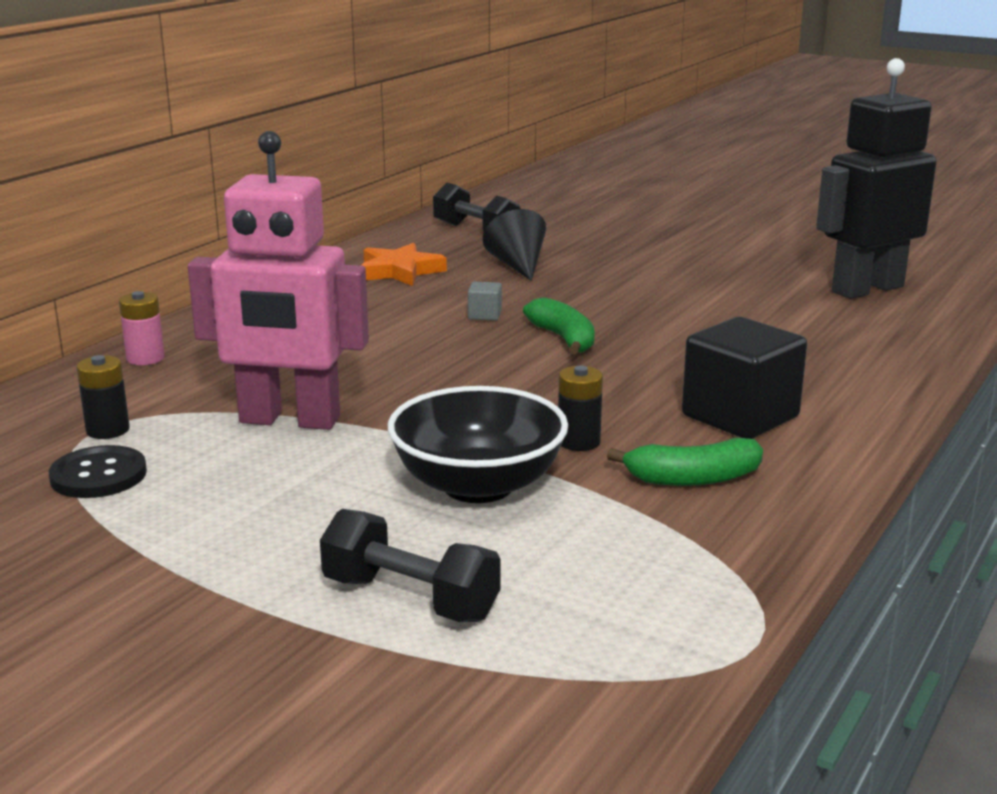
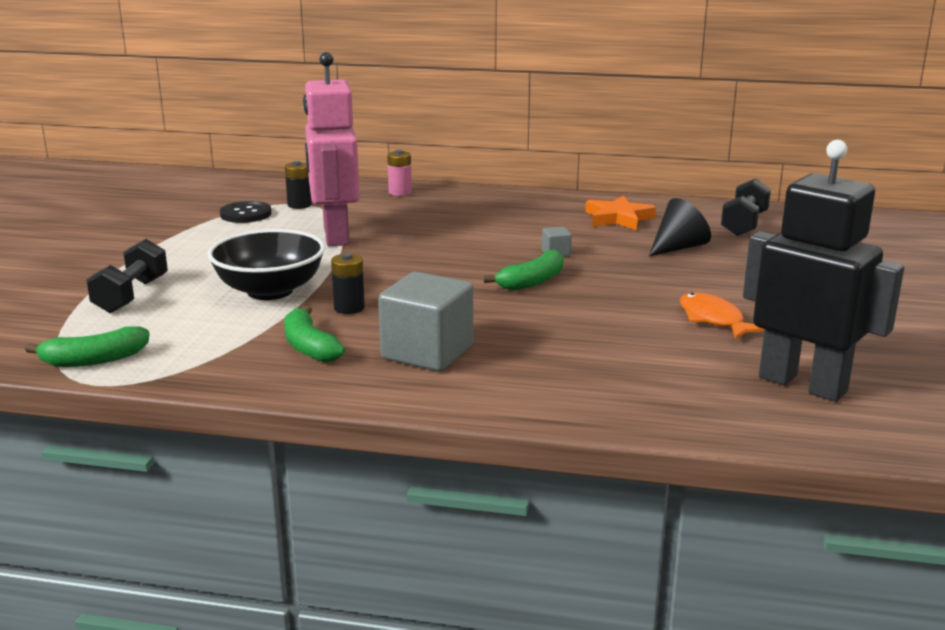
camera: 70 degrees right, 0 degrees up
black cube [682,317,807,439] -> grey cube [378,272,473,371]
none -> green banana [25,327,150,367]
none -> orange fish [680,292,765,340]

